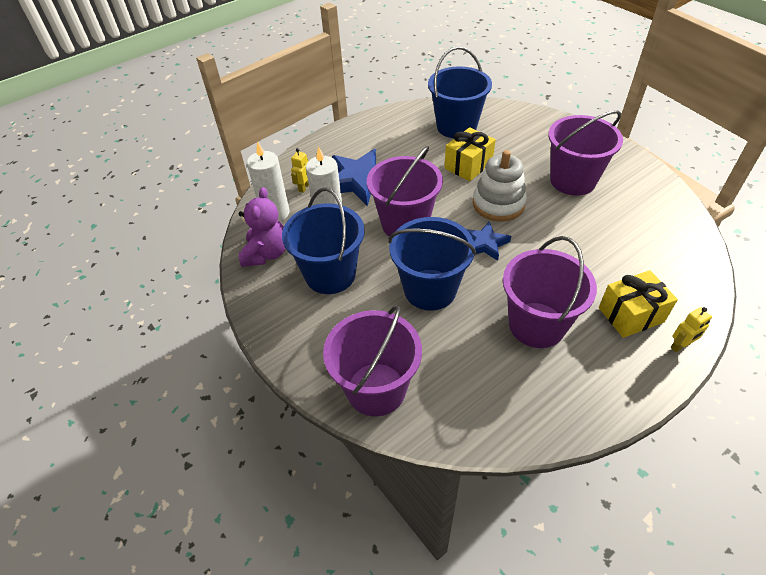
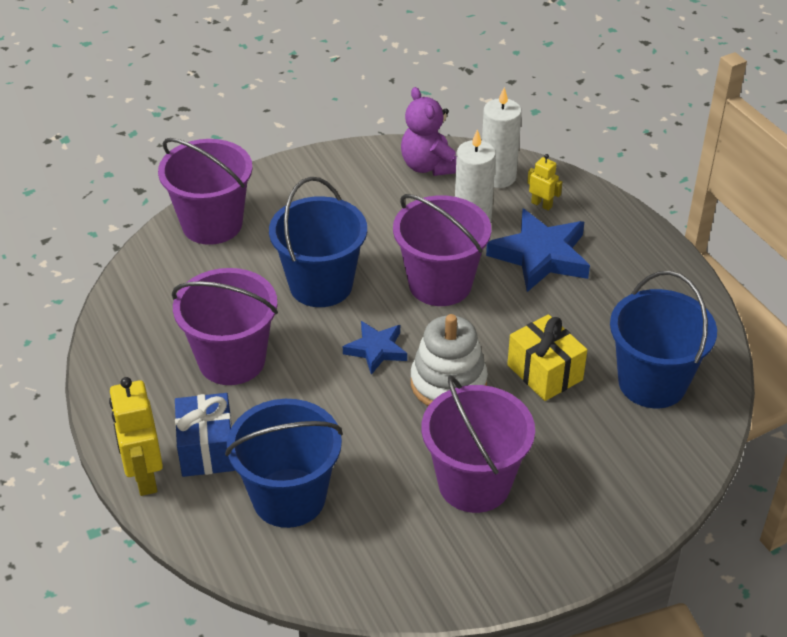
camera: 100 degrees right, 5 degrees down
purple teddy bear [238,187,286,267] -> purple teddy bear turned 45 degrees clockwise [401,87,456,176]
blue bucket [282,187,365,294] -> blue bucket moved to [225,399,343,528]
yellow gift [599,270,678,338] -> blue gift [175,393,235,477]
yellow robot [671,307,712,352] -> yellow robot [109,377,163,496], size x1.87

